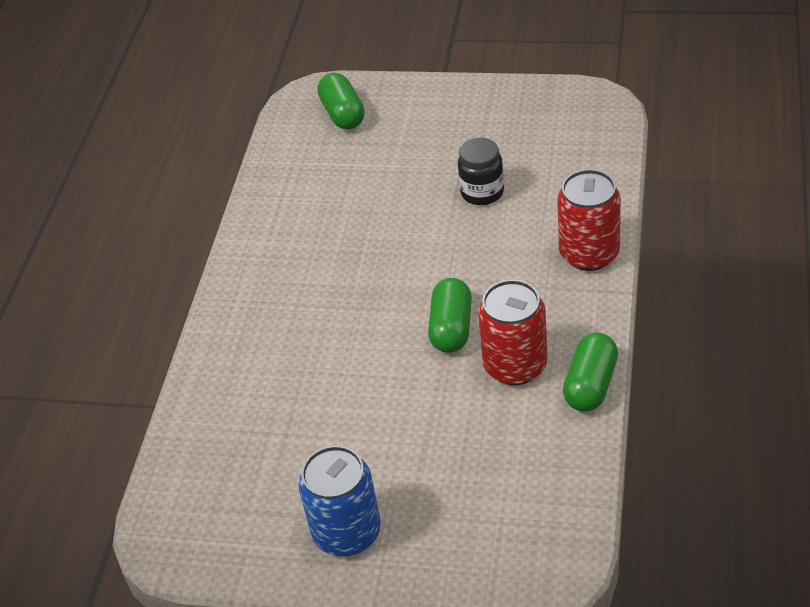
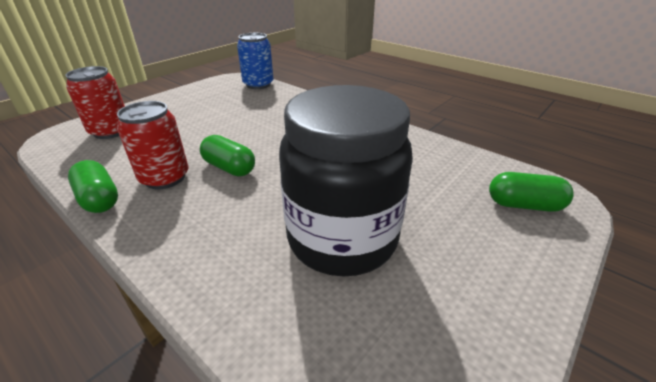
camera: 115 degrees right, 10 degrees down
blue can [298,446,381,556] -> blue can moved to [237,33,274,89]
black jar [458,138,504,205] -> black jar [279,85,413,276], size x2.39
red can [557,169,621,271] -> red can moved to [65,66,125,139]

